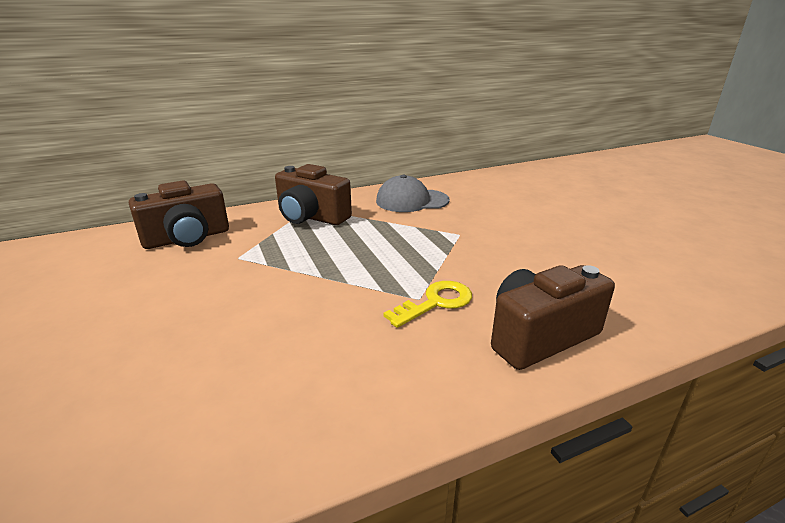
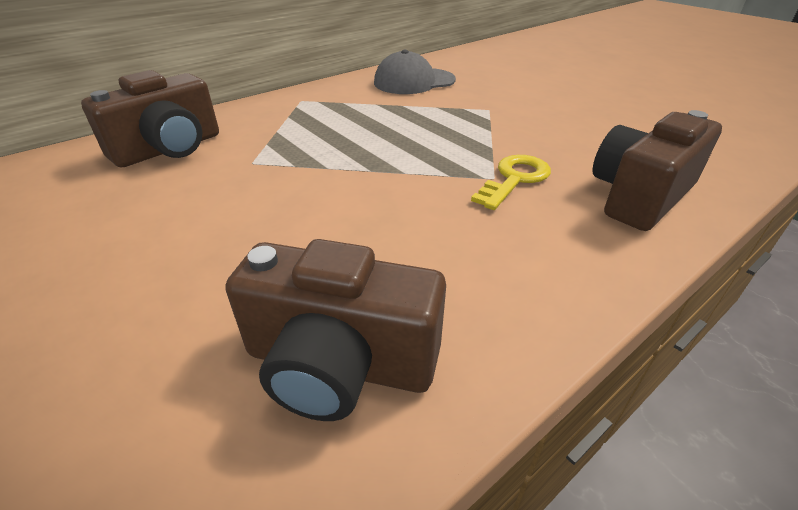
camera: 15 degrees left, 10 degrees up
brown camera [275,164,352,225] -> brown camera moved to [225,239,446,421]

